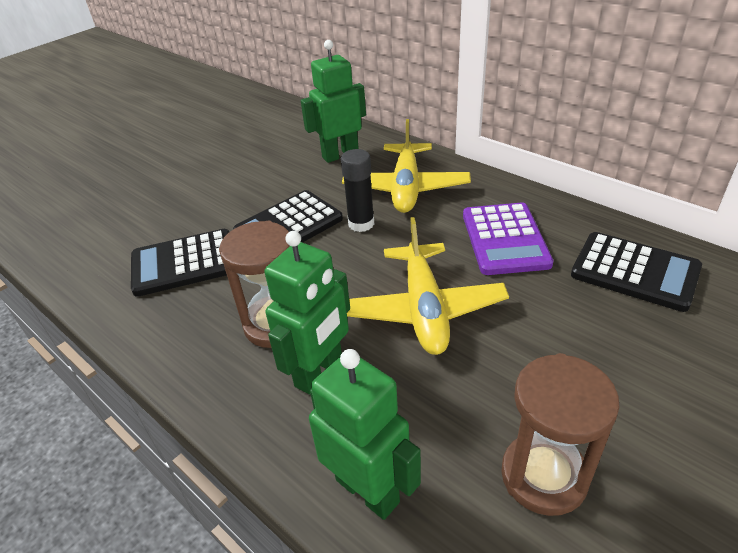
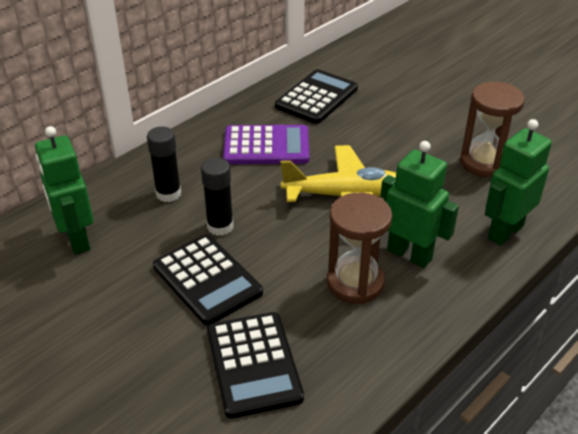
camera: 90 degrees left, 0 degrees up
yellow plane [342,119,471,213] -> black glue stick [147,126,181,202]

